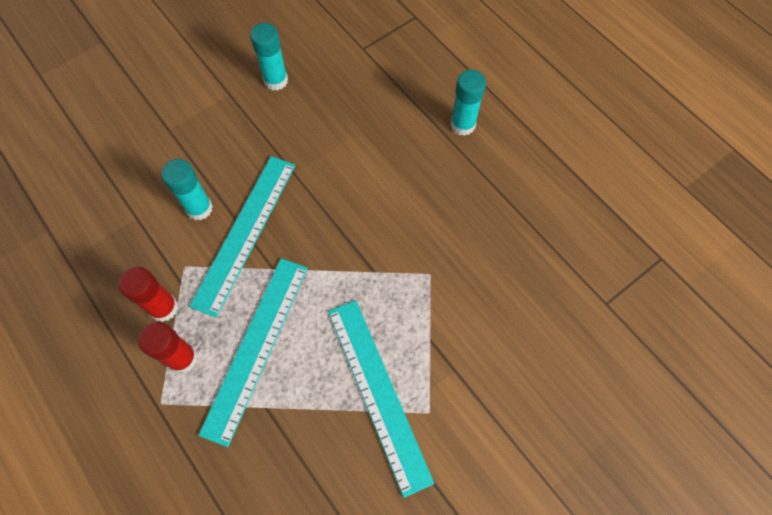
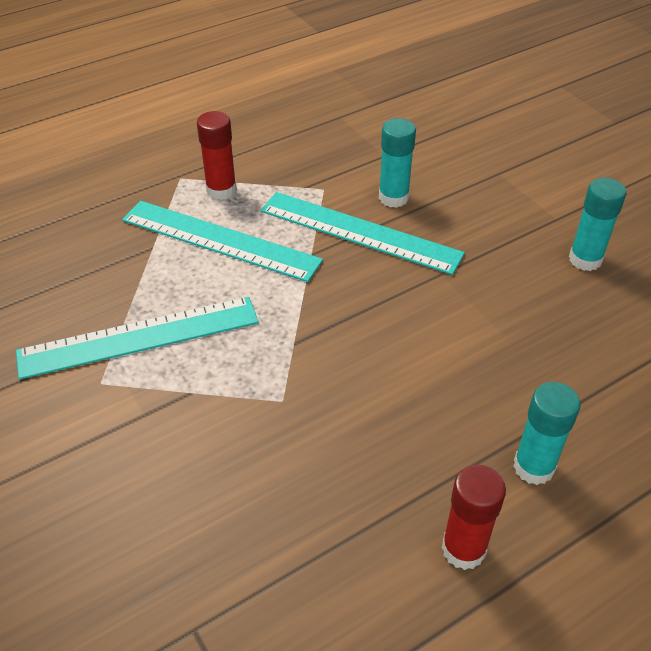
camera: 95 degrees right, 20 degrees down
red glue stick [118,267,178,322] -> red glue stick moved to [442,465,506,570]

